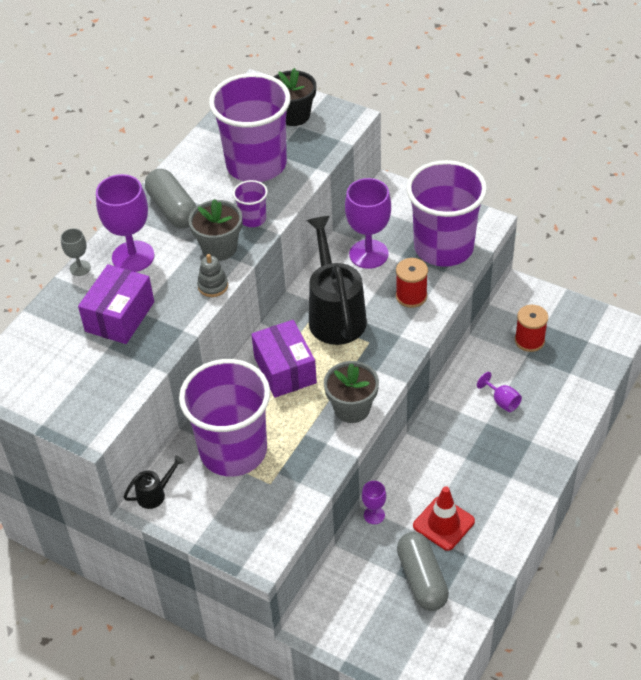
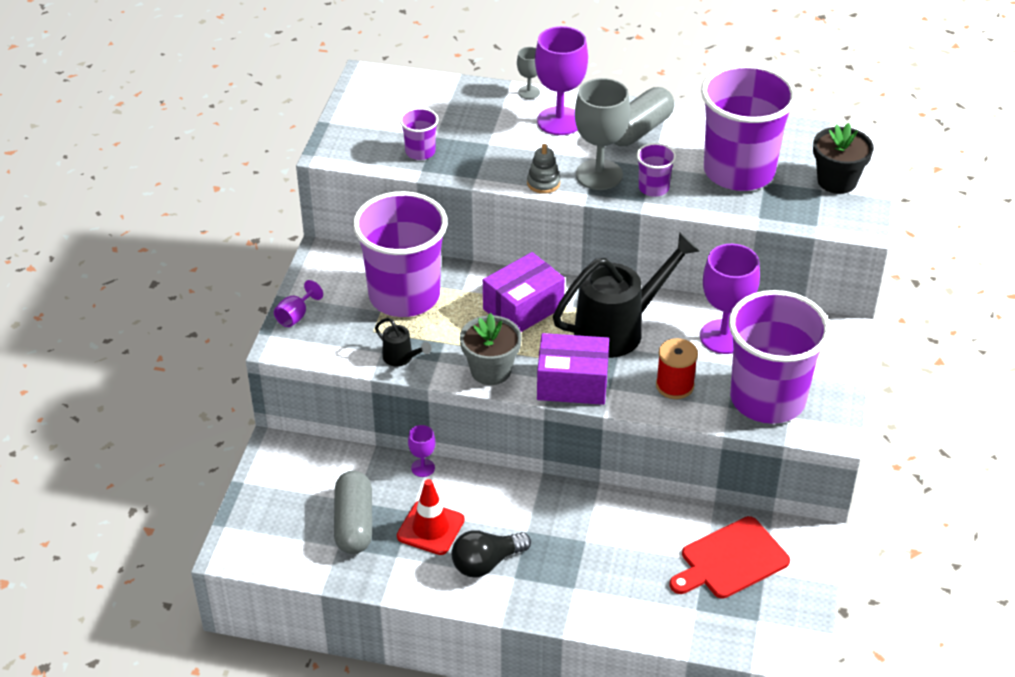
camera: 70 degrees right, 5 degrees down
purple box [78,264,154,344] -> purple box moved to [537,333,609,405]
black watering can [123,456,184,509] -> black watering can moved to [375,318,432,367]
grey flower pot [188,199,242,261] -> grey goblet [575,78,630,190]
grey capsule [397,532,449,611] -> grey capsule turned 60 degrees counterclockwise [334,471,372,554]
purple goblet [477,372,522,412] -> purple goblet moved to [274,280,323,327]
red spool [515,305,548,352] -> red cutting board [670,516,790,599]
none -> purple cup [400,108,438,160]
none -> black light bulb [452,530,531,578]

